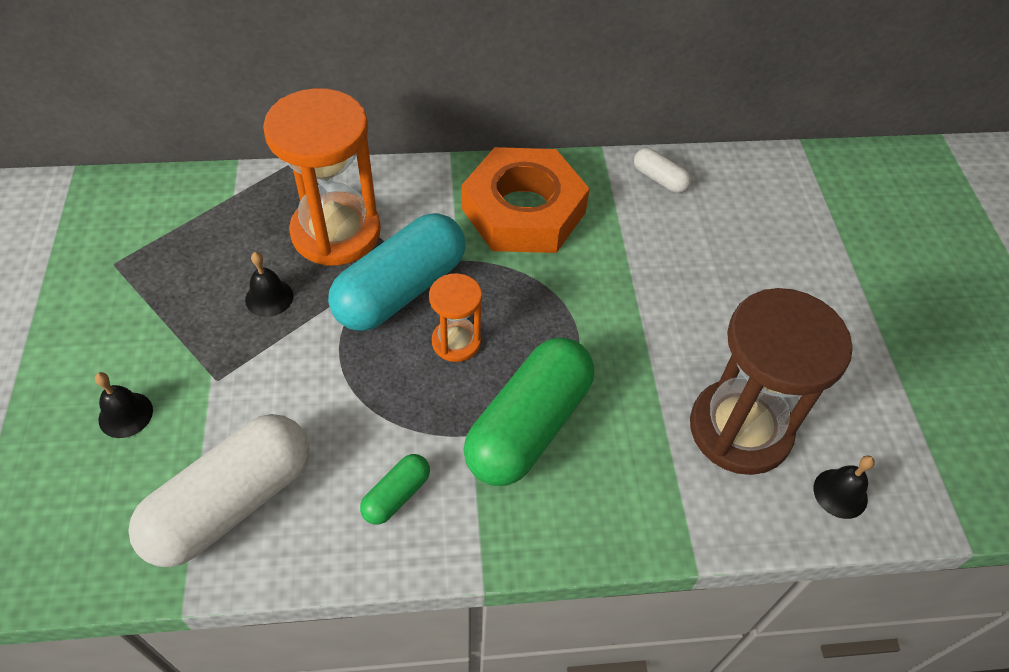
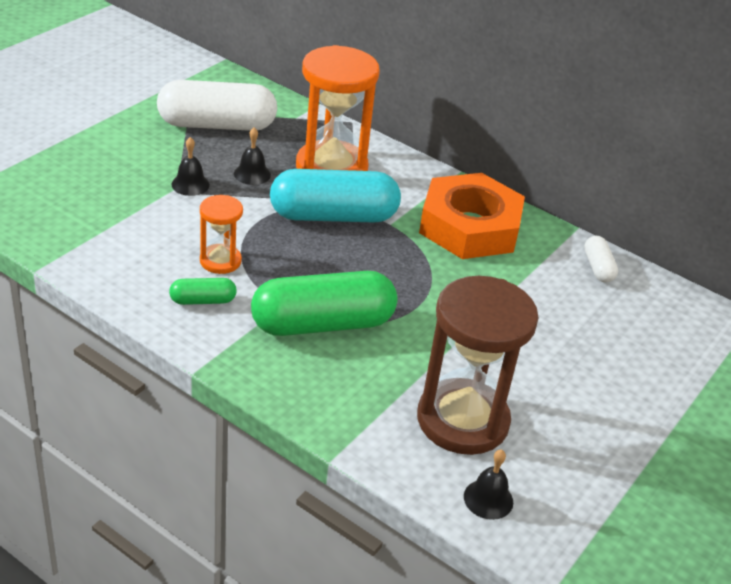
camera: 40 degrees right, 15 degrees down
black bell [95,372,153,438] -> black bell moved to [171,137,210,196]
white capsule [128,414,309,567] -> white capsule moved to [157,80,277,131]
orange hourglass [429,273,482,362] -> orange hourglass moved to [200,195,243,274]

